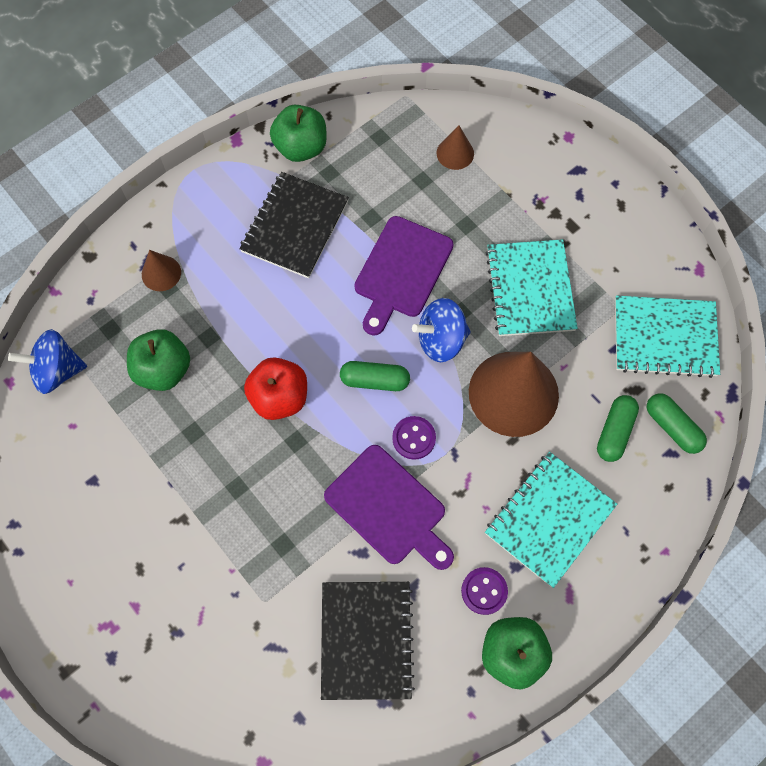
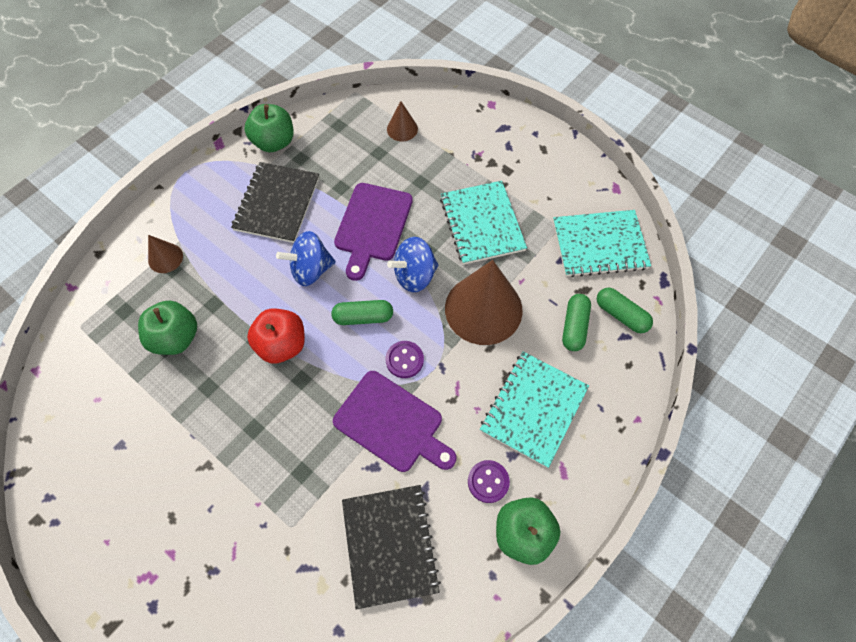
camera: 10 degrees left, 5 degrees down
blue spinning top [8,329,87,394] -> blue spinning top moved to [276,231,336,286]

